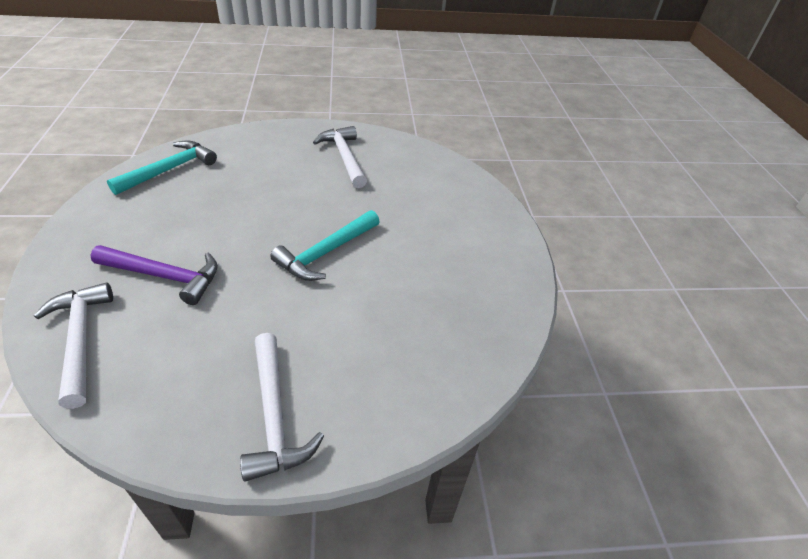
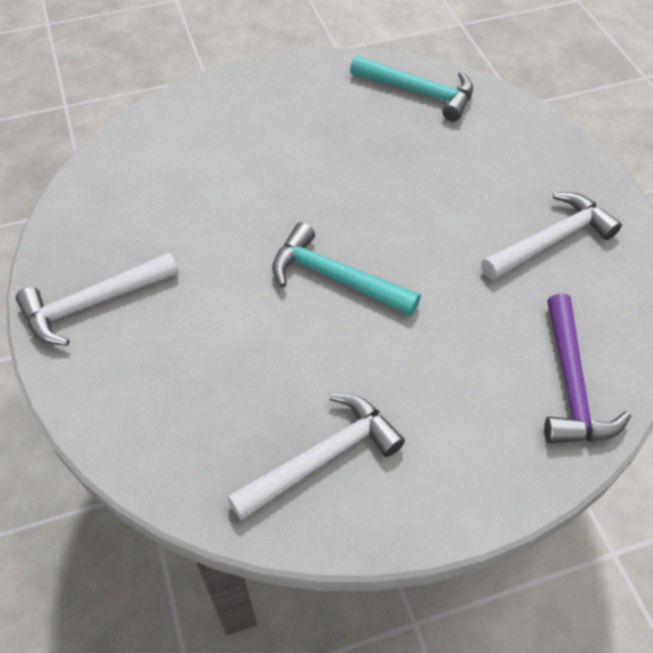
camera: 80 degrees right, 10 degrees up
white hammer [34,282,113,409] -> white hammer moved to [227,394,405,520]
purple hammer [91,245,218,305] -> purple hammer moved to [544,294,631,443]

